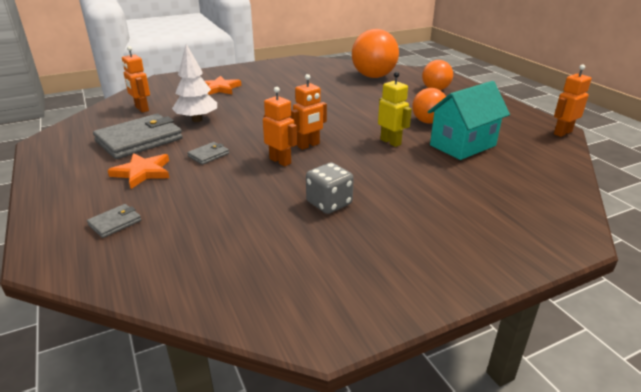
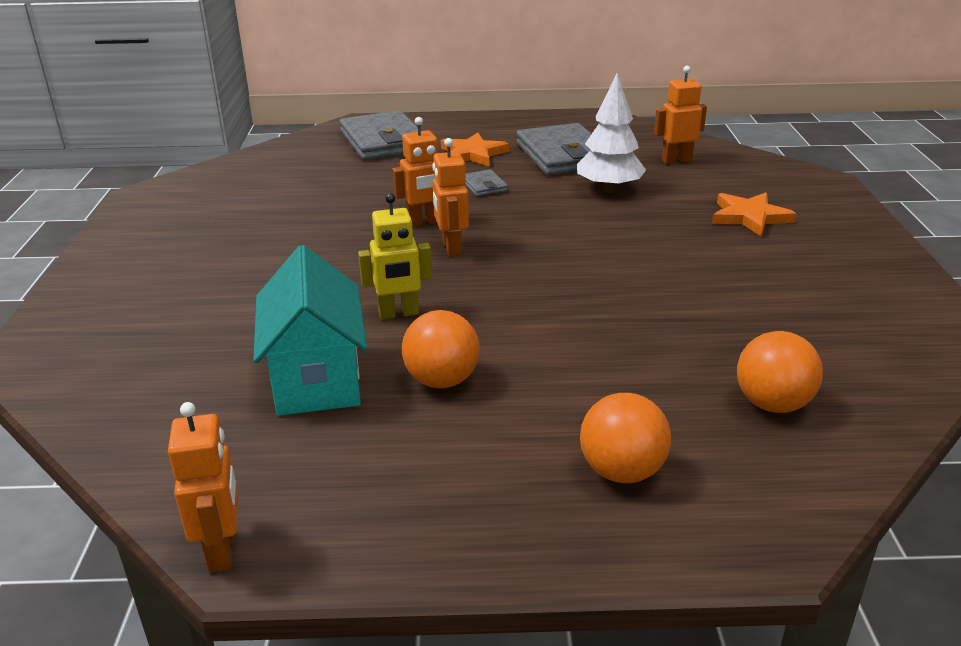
camera: 115 degrees right, 0 degrees up
grey wallet [87,204,141,238] -> grey wallet [339,110,418,161], size x2.24
grey dice [306,162,354,214] -> none
orange ball [352,29,399,78] -> orange ball [737,331,823,413], size x0.60

